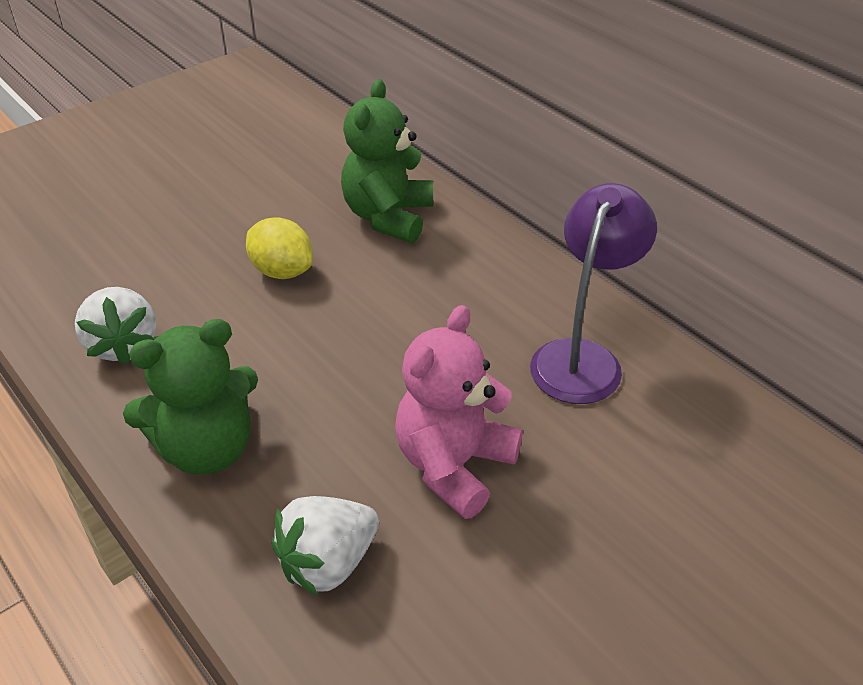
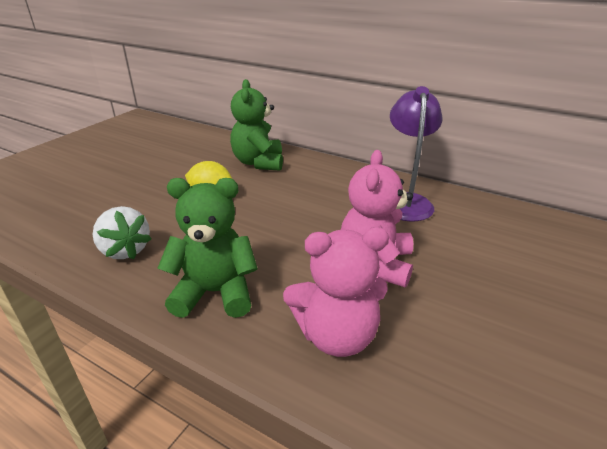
camera: 20 degrees left, 10 degrees down
green teddy bear [123,319,258,474] -> green teddy bear turned 135 degrees counterclockwise [157,178,258,318]
white strawberry [271,496,379,596] -> pink teddy bear [283,227,389,357]

